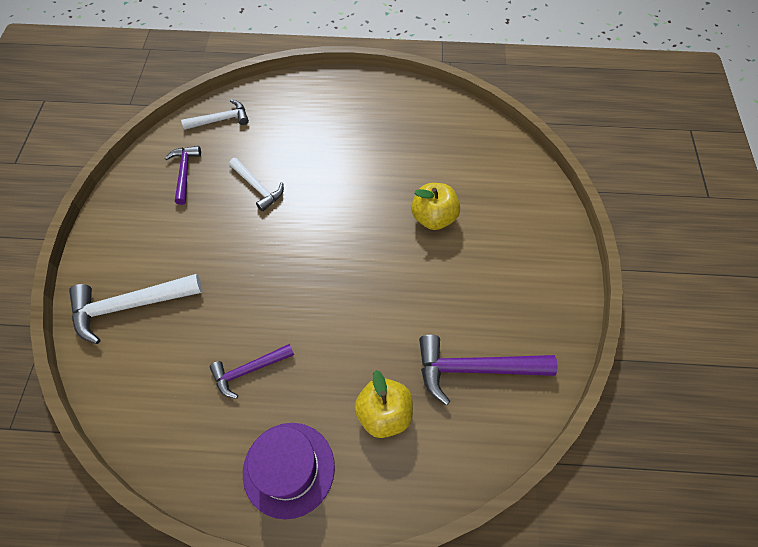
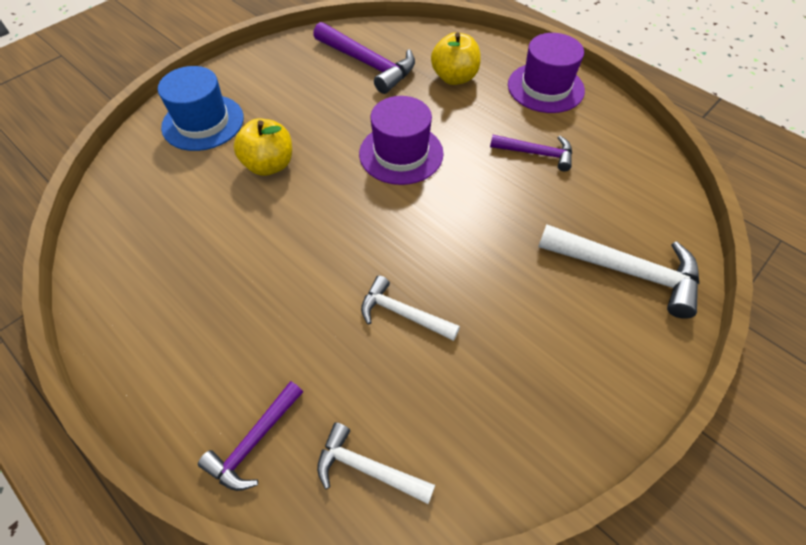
camera: 140 degrees left, 5 degrees down
purple hammer [165,146,201,205] -> purple hammer moved to [198,381,303,491]
white hammer [229,158,284,212] -> white hammer turned 60 degrees counterclockwise [361,275,460,341]
none -> blue hat [158,66,244,151]
none -> purple hat [359,96,444,185]

